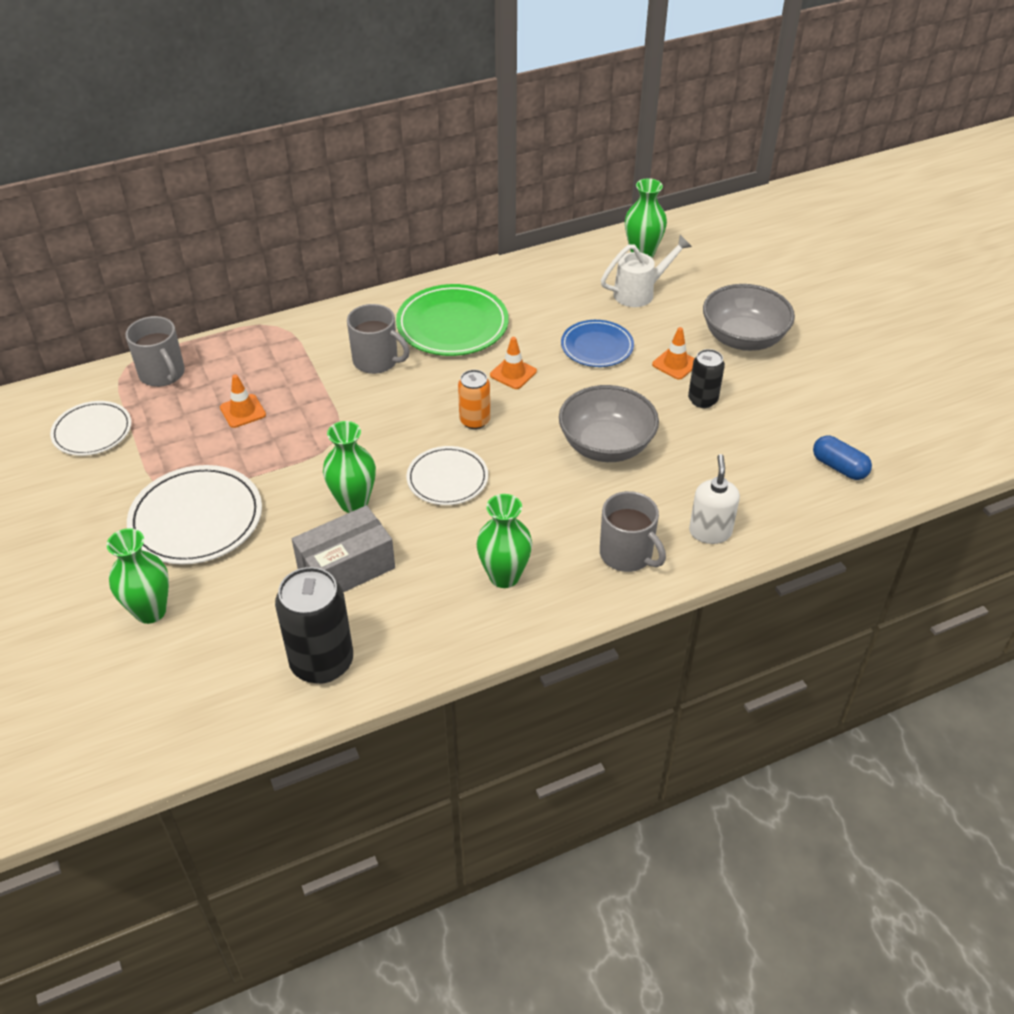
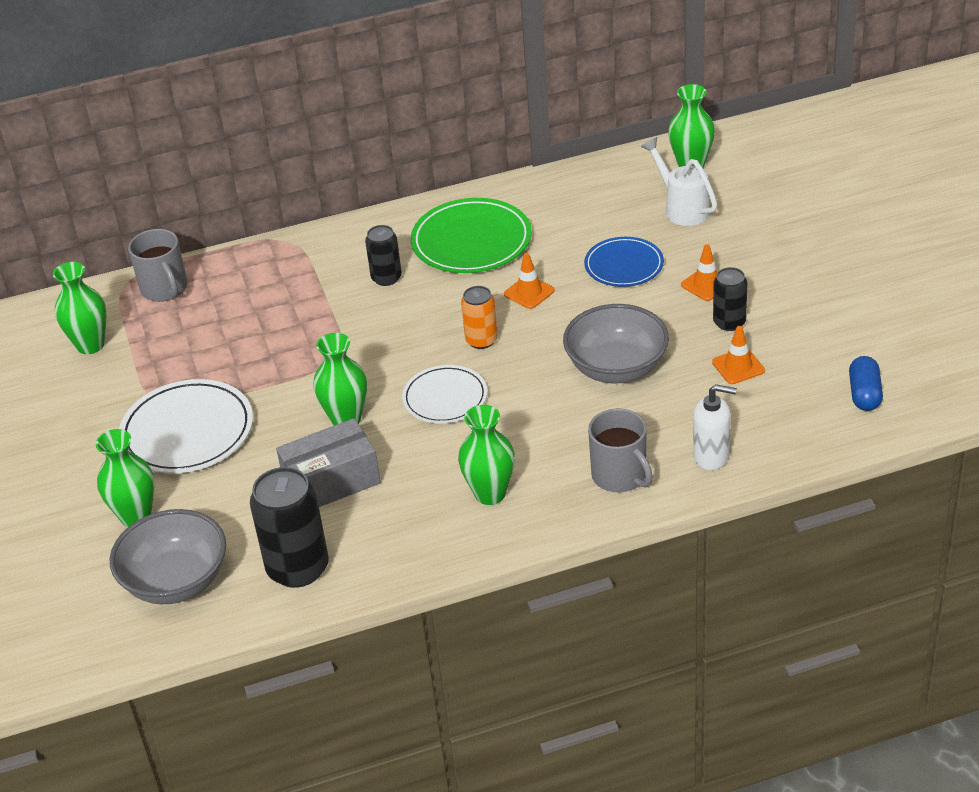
camera: 10 degrees right, 5 degrees down
white plate [50,401,131,456] -> green vase [53,262,106,354]
orange traffic cone [220,374,266,428] -> orange traffic cone moved to [712,326,765,384]
grey mug [347,304,410,374] -> black can [365,225,402,286]
white watering can [601,235,692,307] -> white watering can turned 105 degrees counterclockwise [641,137,717,226]
white soap dispenser [689,454,740,544] -> white soap dispenser turned 90 degrees clockwise [693,384,737,470]
grey bowl [703,284,795,351] -> grey bowl moved to [110,509,226,604]
blue capsule [813,435,872,480] -> blue capsule turned 45 degrees clockwise [849,356,883,411]

